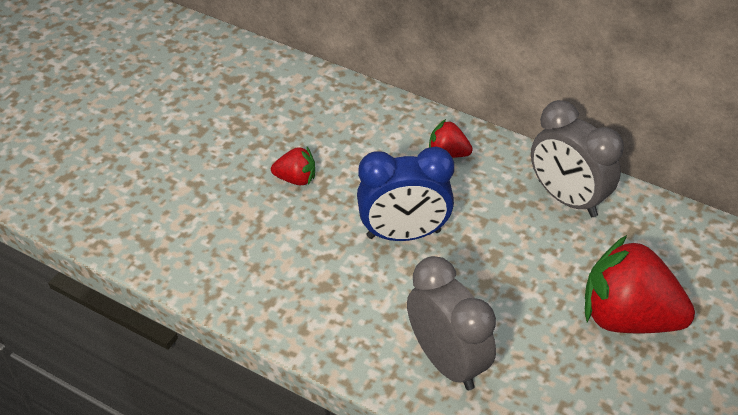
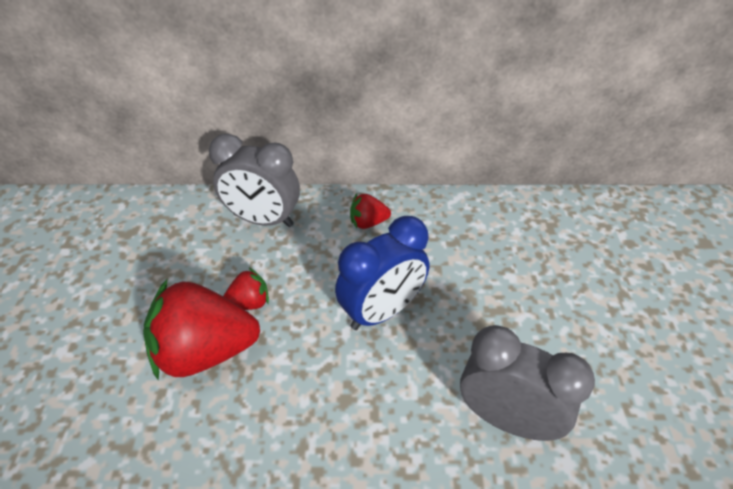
camera: 30 degrees left, 0 degrees up
grey clock [531,100,624,217] -> grey clock moved to [209,134,300,227]
red strawberry [585,235,695,333] -> red strawberry moved to [143,279,260,380]

